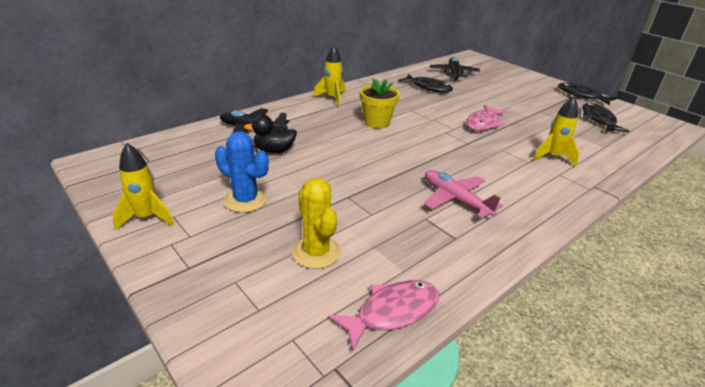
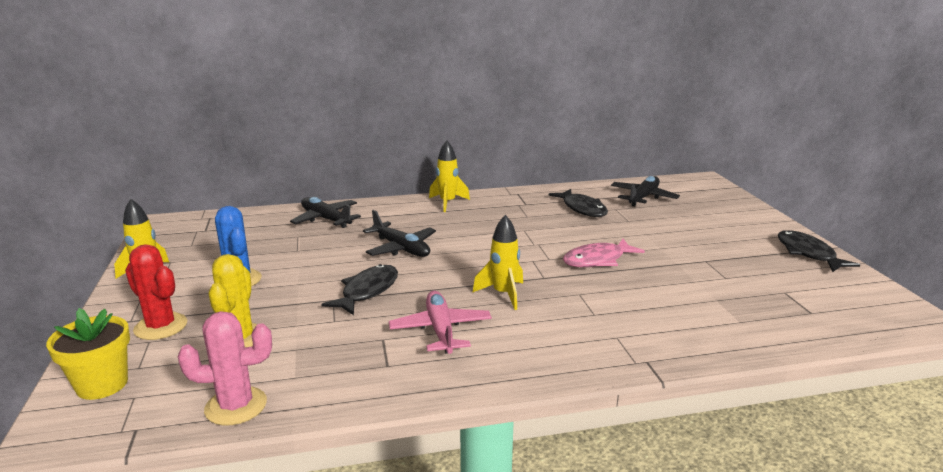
camera: 30 degrees right, 10 degrees down
black duck [244,115,297,153] -> none
pink fish [329,280,439,351] -> pink cactus [178,311,272,426]
yellow flower pot [360,78,400,128] -> yellow flower pot moved to [46,308,130,400]
yellow rocket [533,97,579,166] -> yellow rocket moved to [473,215,523,310]
black fish [582,103,630,132] -> black fish moved to [321,264,398,315]
none -> red cactus [125,244,187,340]
none -> black plane [363,210,436,257]

